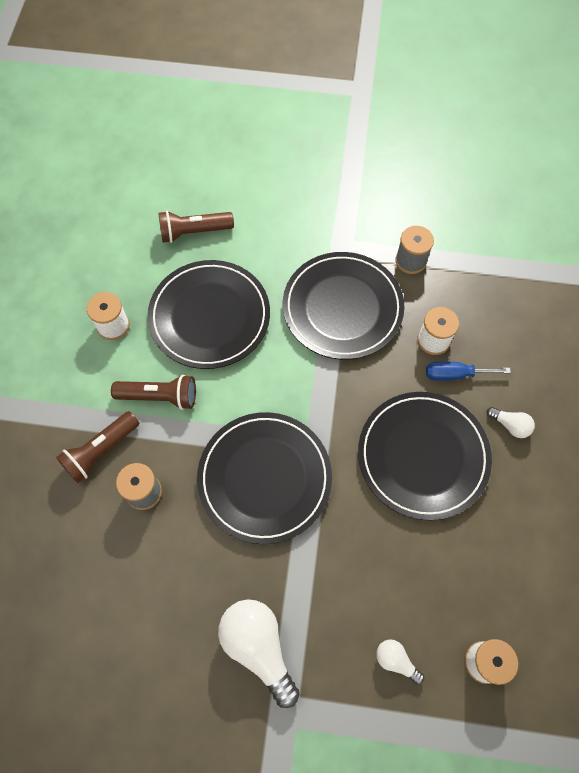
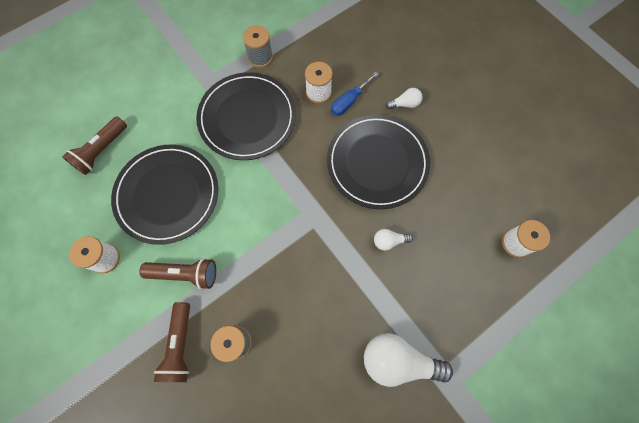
camera: 45 degrees left, 5 degrees up
brown flashlight [111,375,196,410] -> brown flashlight turned 45 degrees clockwise [139,258,216,290]
black plate [197,412,332,544] -> none
white light bulb [376,640,424,685] -> white light bulb moved to [374,229,413,251]

